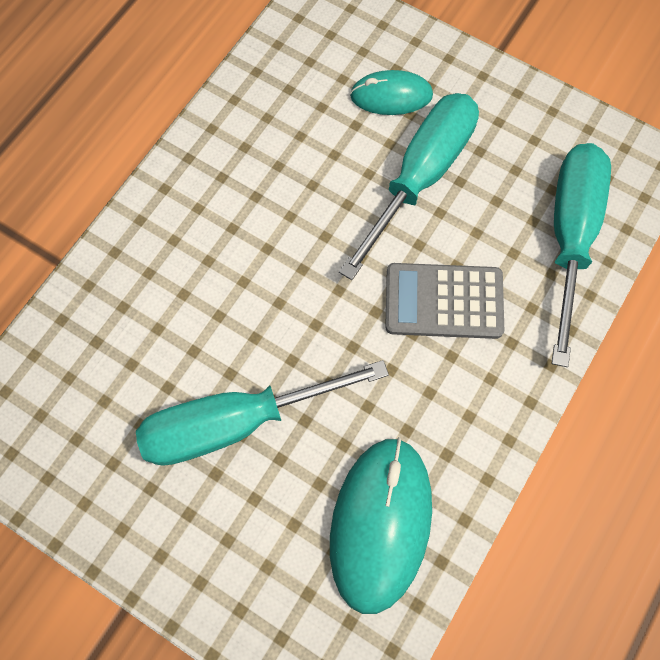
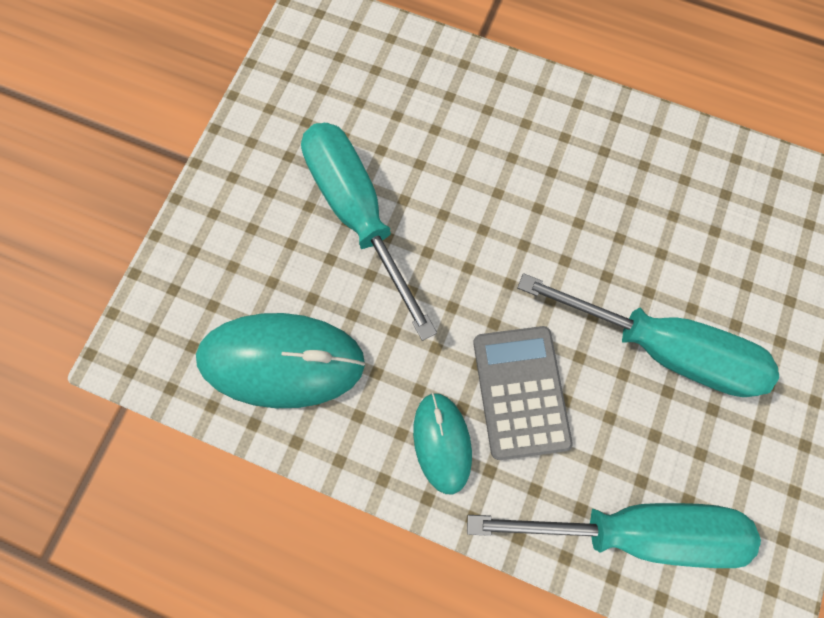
camera: 80 degrees right, 5 degrees up
turquoise mouse [350,70,433,115] -> turquoise mouse moved to [413,393,472,494]

